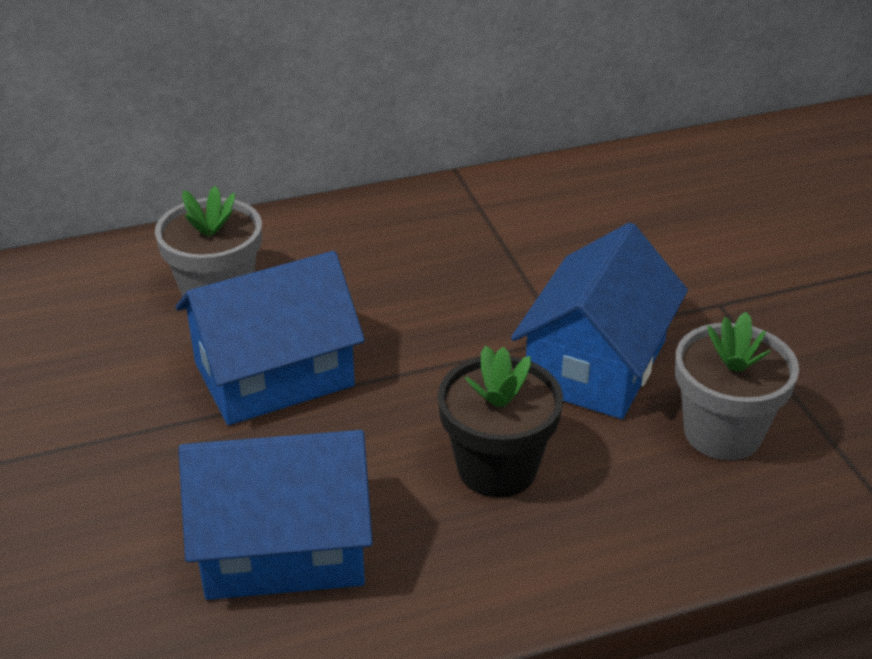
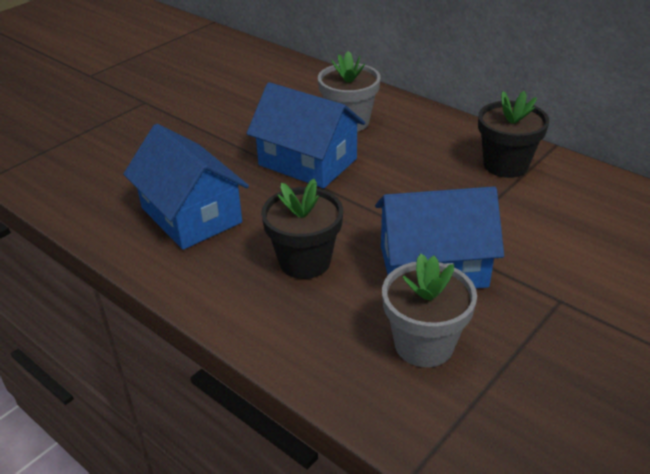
camera: 60 degrees right, 0 degrees up
none -> black flower pot [478,91,549,178]

